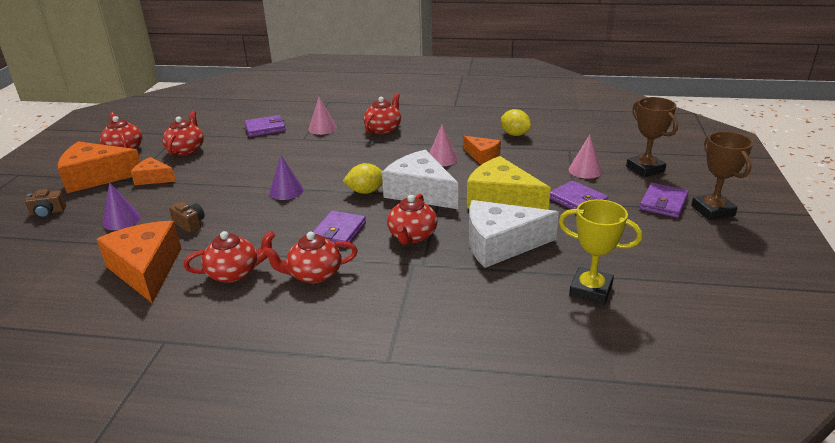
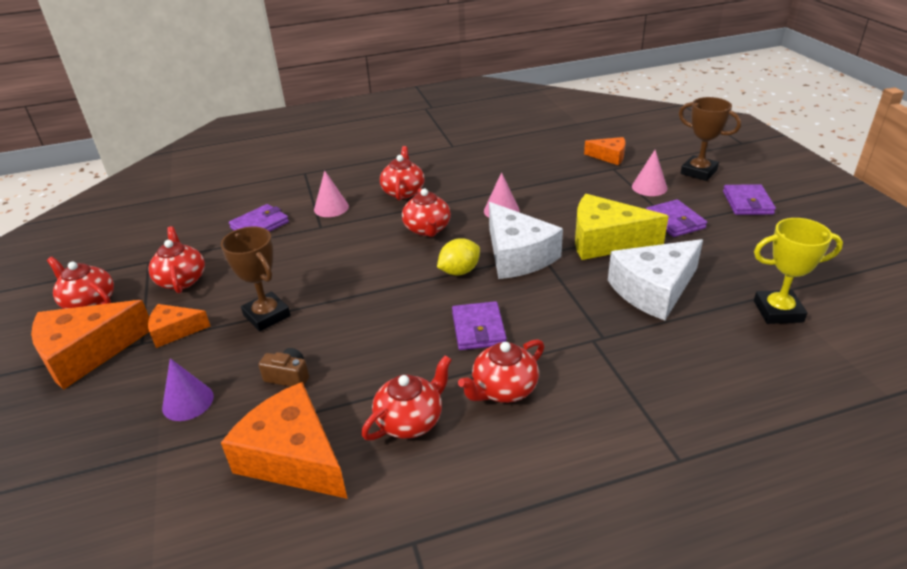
camera: 25 degrees left, 5 degrees up
brown camera [25,189,66,218] -> none
purple cone [269,155,304,200] -> none
white cheese [382,150,458,209] -> white cheese turned 135 degrees counterclockwise [489,202,563,279]
red teapot [387,194,438,245] -> red teapot moved to [402,188,451,237]
orange cheese [463,136,501,165] -> orange cheese moved to [584,137,626,165]
yellow lemon [501,109,531,136] -> none
purple wallet [550,180,608,209] -> purple wallet turned 45 degrees clockwise [646,199,707,237]
brown trophy [691,131,753,220] -> brown trophy moved to [221,227,291,332]

